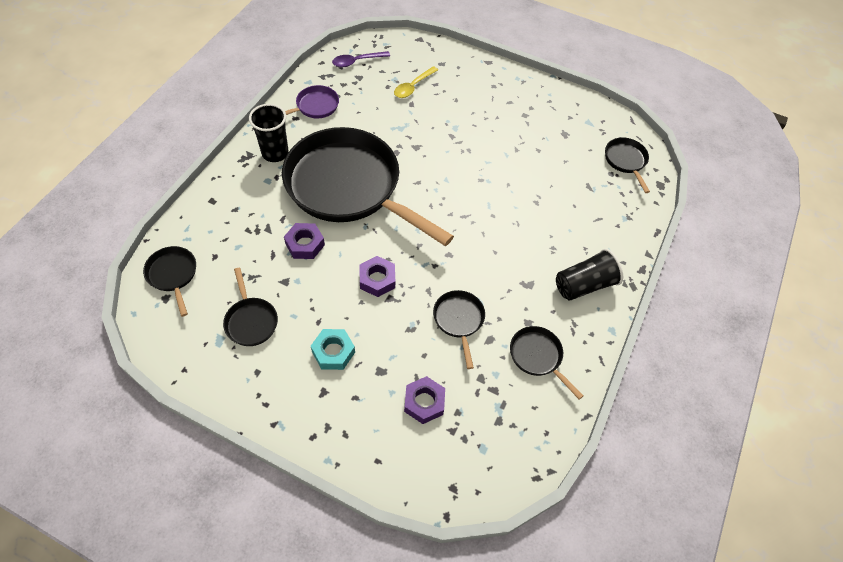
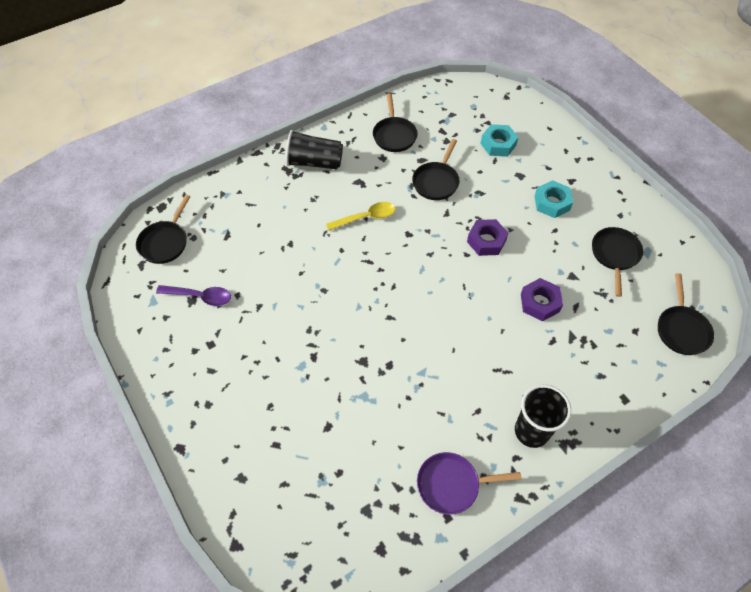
camera: 145 degrees left, 0 degrees up
black pan [282,127,454,246] -> none
purple spoon [332,51,390,67] -> purple spoon moved to [156,285,231,306]
yellow spoon [394,66,438,98] -> yellow spoon moved to [326,202,395,231]
purple nut [404,376,445,424] -> turquoise nut [480,124,518,157]

